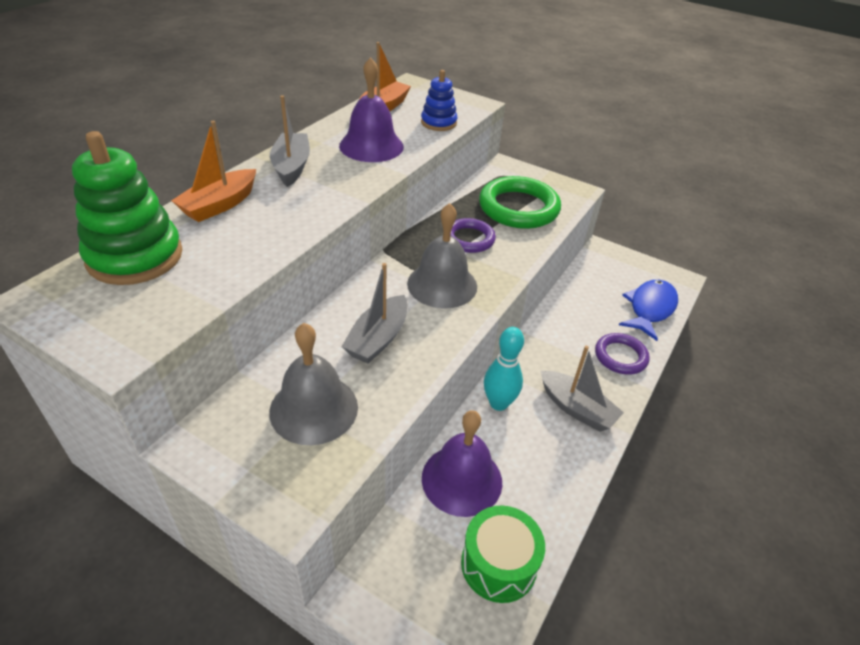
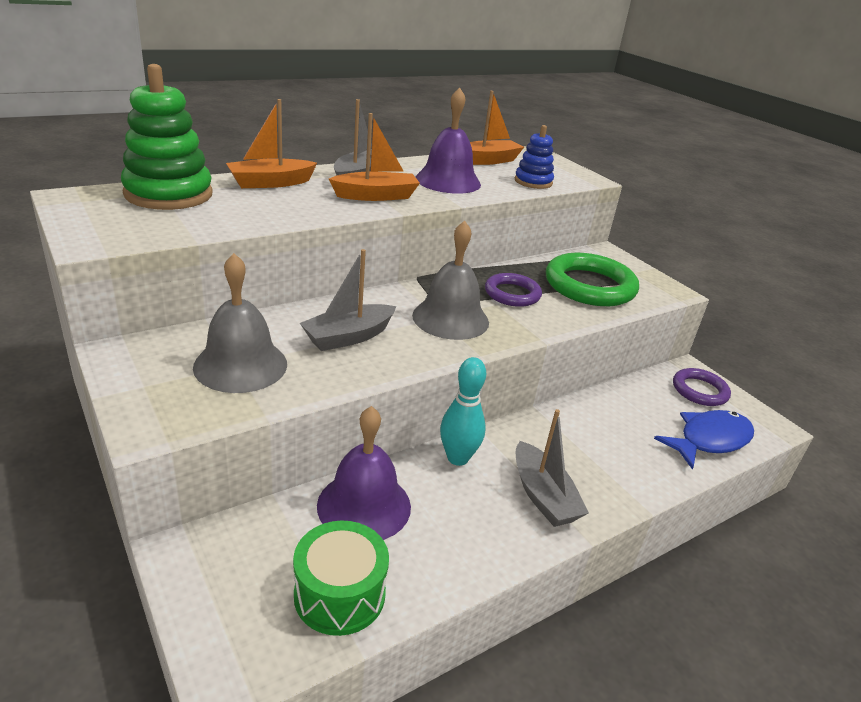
camera: 25 degrees right, 10 degrees down
purple ring [595,333,650,375] -> purple ring moved to [673,368,731,406]
none -> orange boat [329,113,420,201]

